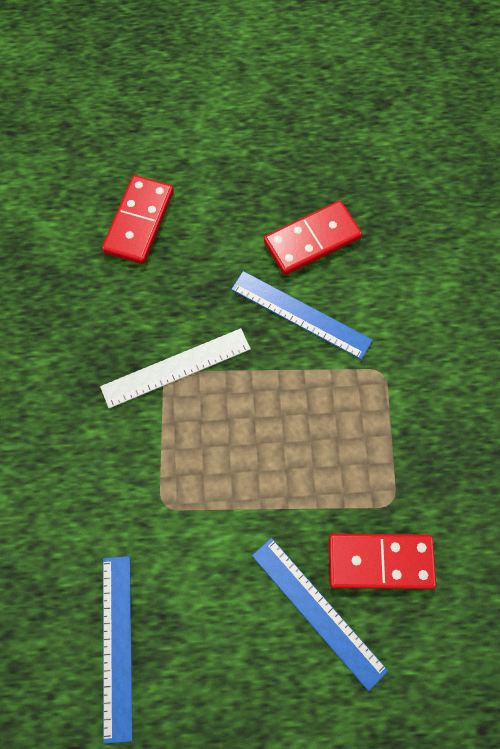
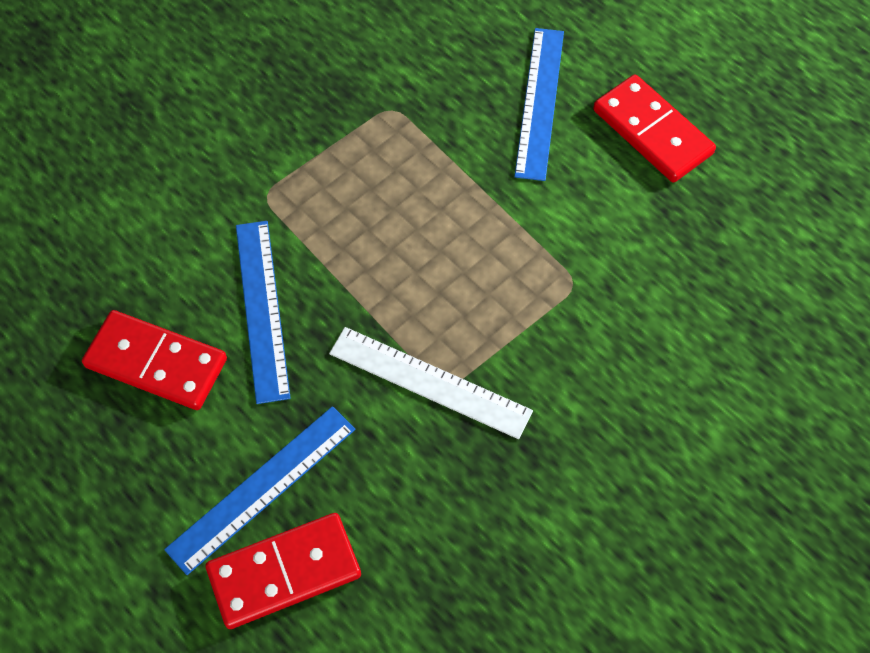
camera: 130 degrees left, 10 degrees down
blue ruler [103,556,133,744] -> blue ruler moved to [164,406,355,575]
red domino [328,533,436,589] -> red domino moved to [593,74,716,183]

